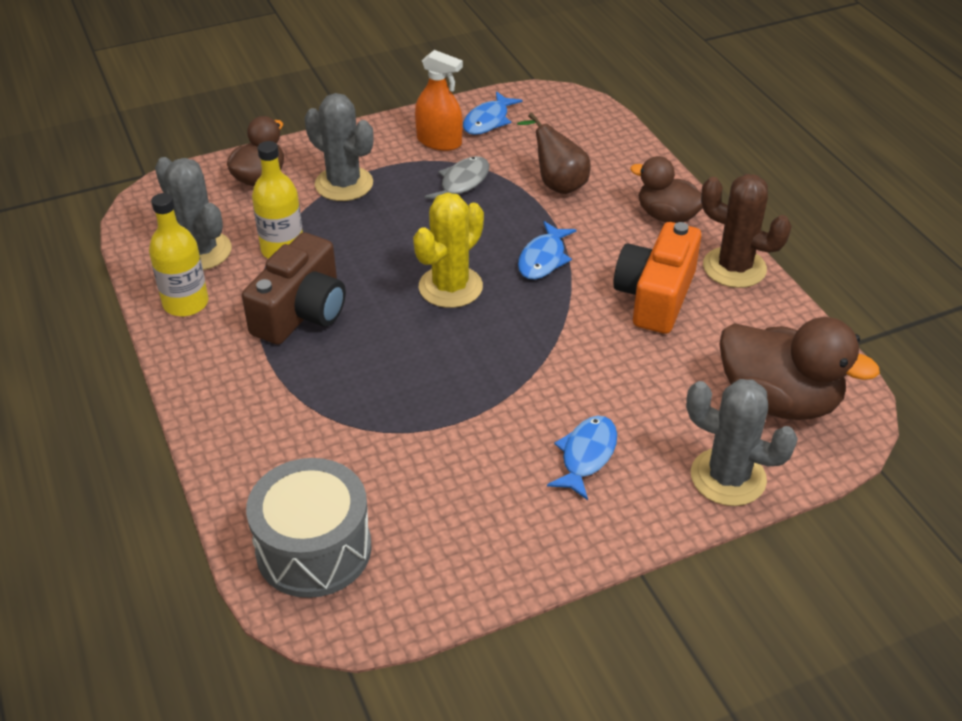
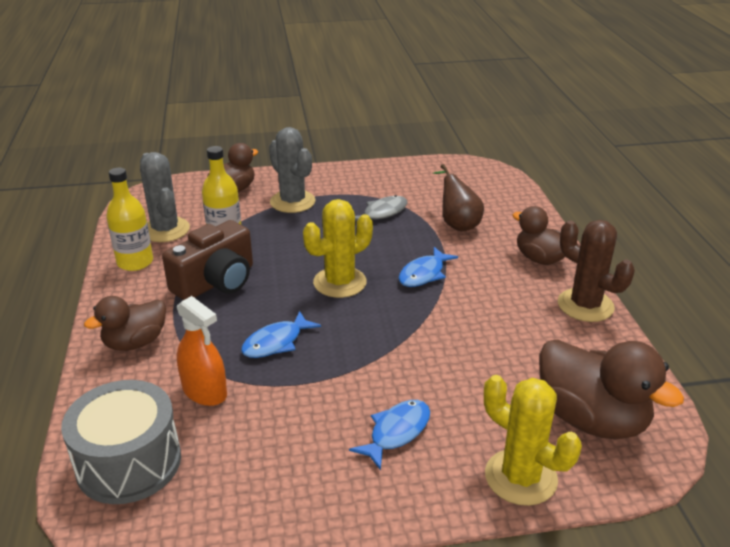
camera: 15 degrees right, 10 degrees down
orange spray bottle [415,50,463,151] -> orange spray bottle moved to [177,296,227,406]
blue fish [463,91,522,135] -> blue fish moved to [241,311,321,358]
orange camera [613,222,701,334] -> none
grey cactus [686,379,798,506] -> yellow cactus [484,375,582,506]
none -> brown duck [84,296,166,351]

